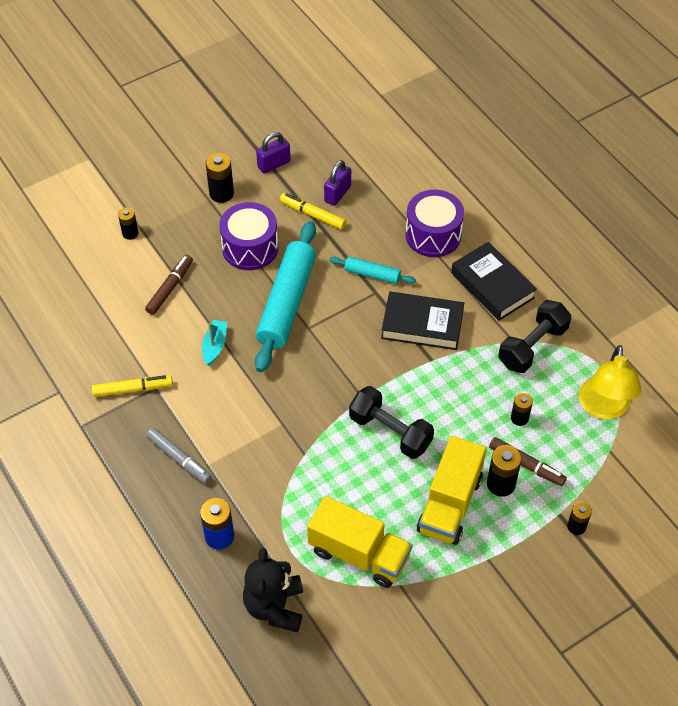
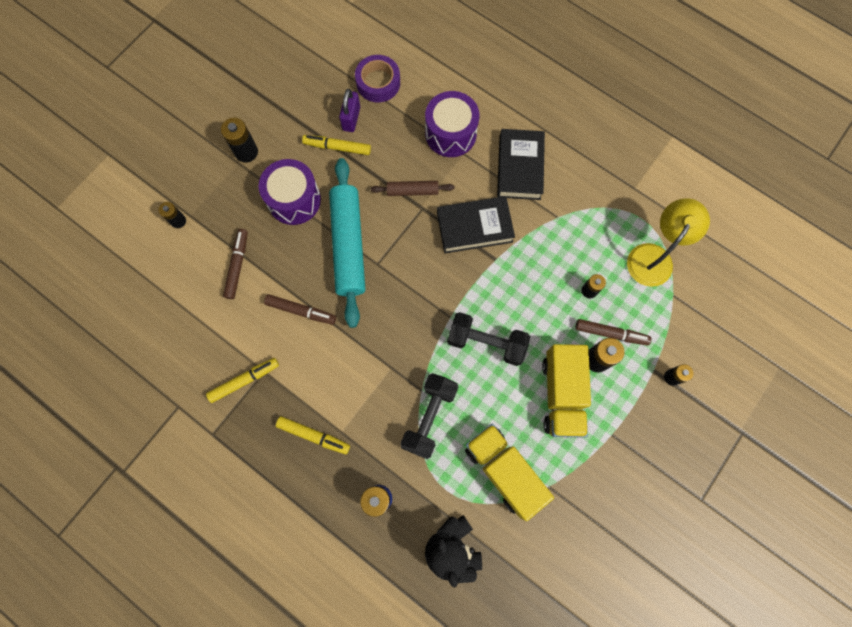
camera: 20 degrees left, 20 degrees up
grey marker [146,428,212,484] -> yellow marker [276,416,350,454]
turquoise boat [202,320,227,366] -> brown marker [264,294,336,325]
purple padlock [256,132,290,174] -> none
yellow truck [307,496,412,588] -> yellow truck turned 135 degrees counterclockwise [465,424,554,521]
turquoise rolling pin [329,256,416,284] -> brown rolling pin [371,181,455,196]
black book [451,242,537,321] -> black book turned 60 degrees clockwise [497,129,545,200]
black dumbbell [498,300,571,373] -> black dumbbell moved to [400,373,458,459]
yellow lamp [579,345,641,419] -> yellow lamp turned 135 degrees counterclockwise [627,198,710,287]
none -> purple tape [355,55,400,102]

